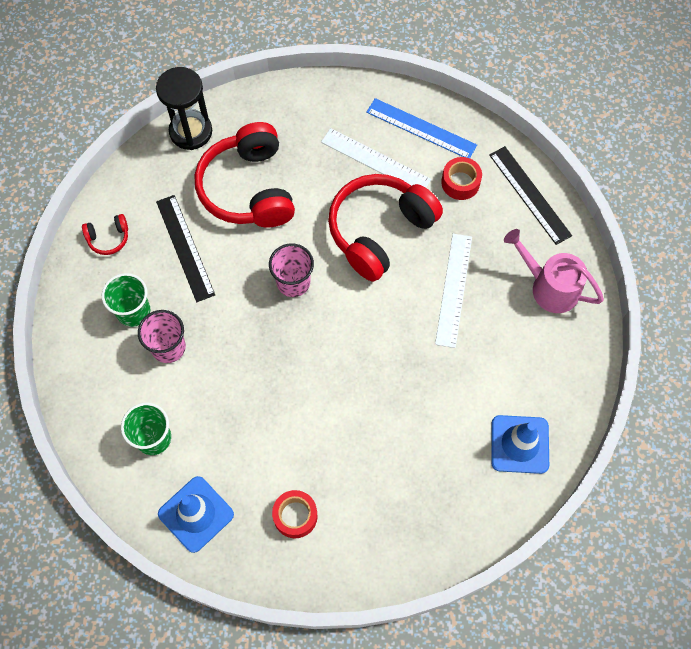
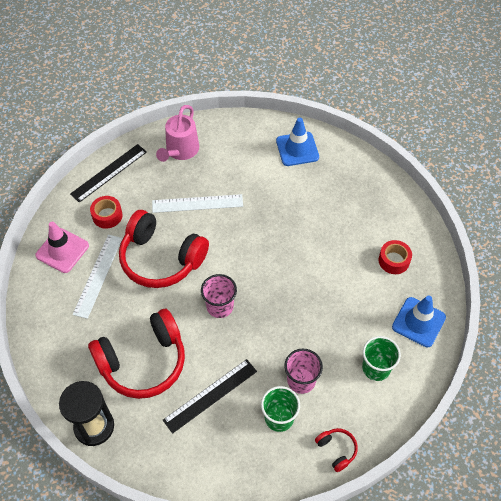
camera: 105 degrees left, 10 degrees down
red headphones [82,214,128,255] -> red headphones moved to [315,428,358,472]
blue ruler [366,98,477,158] -> pink traffic cone [35,222,89,273]

